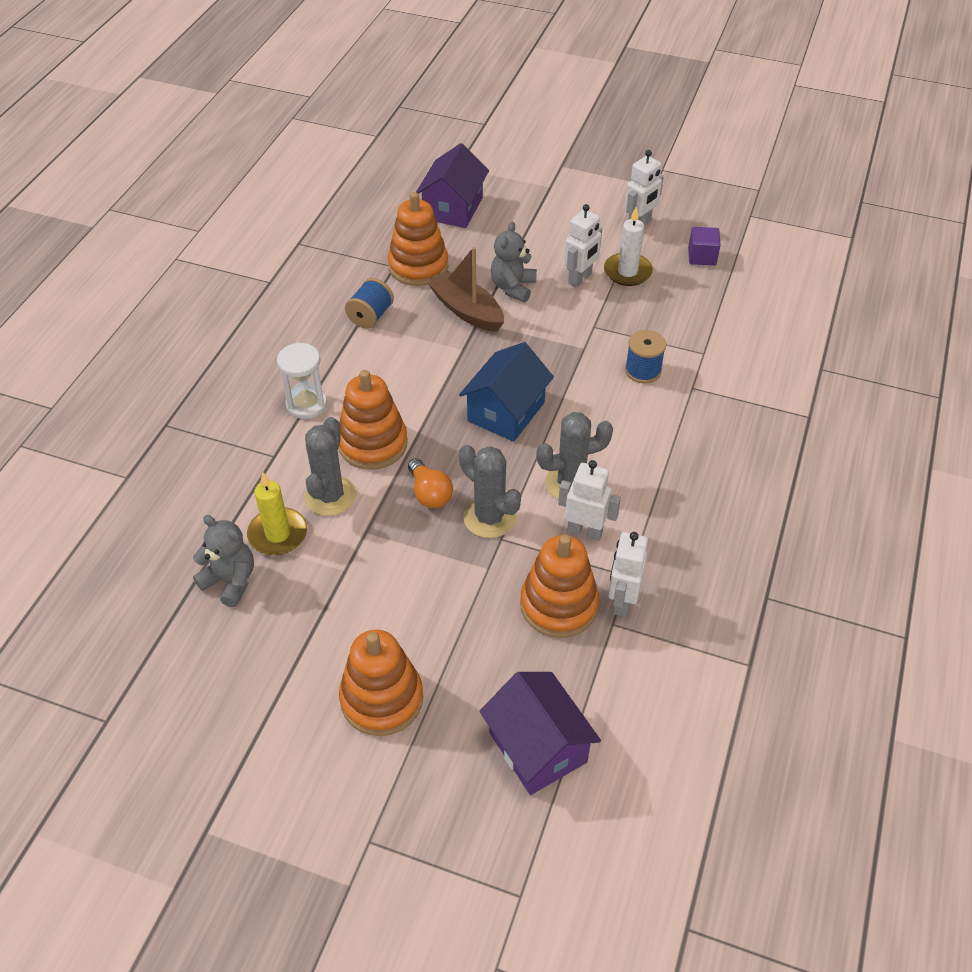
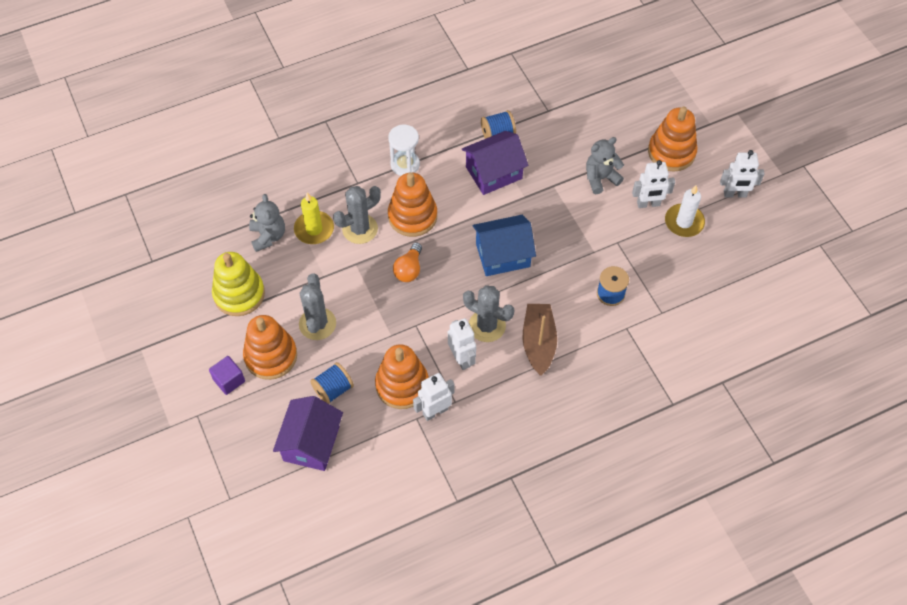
camera: 45 degrees right, 10 degrees up
orange stacking toy [388,192,449,286] -> orange stacking toy moved to [648,106,698,172]
purple house [416,143,489,228] -> purple house moved to [462,131,528,195]
brown boat [428,247,504,332] -> brown boat moved to [523,304,557,376]
grey cactus [459,445,521,538] -> grey cactus moved to [299,274,336,340]
purple cube [688,227,721,265] -> purple cube moved to [209,356,245,395]
none -> yellow stacking toy [212,252,265,316]
none -> blue spool [310,362,354,404]

